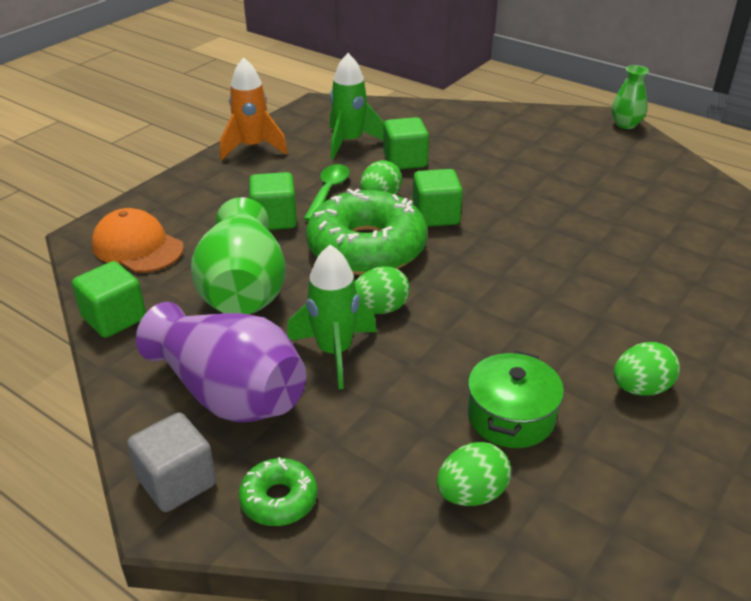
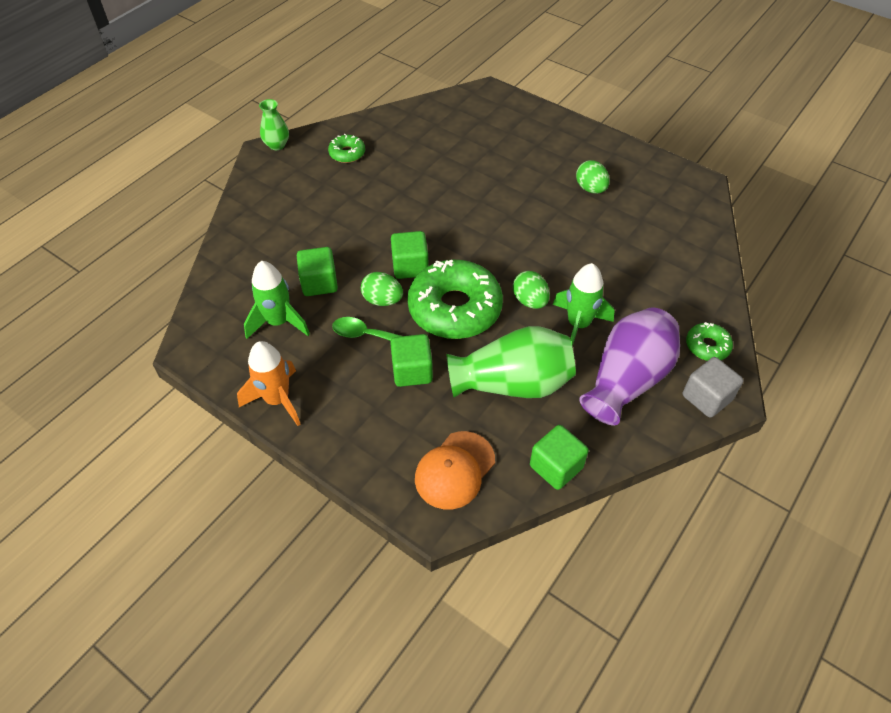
camera: 90 degrees left, 15 degrees up
green egg [437,442,511,506] -> none
green pot [468,351,564,448] -> none
none -> green donut [328,134,365,163]

